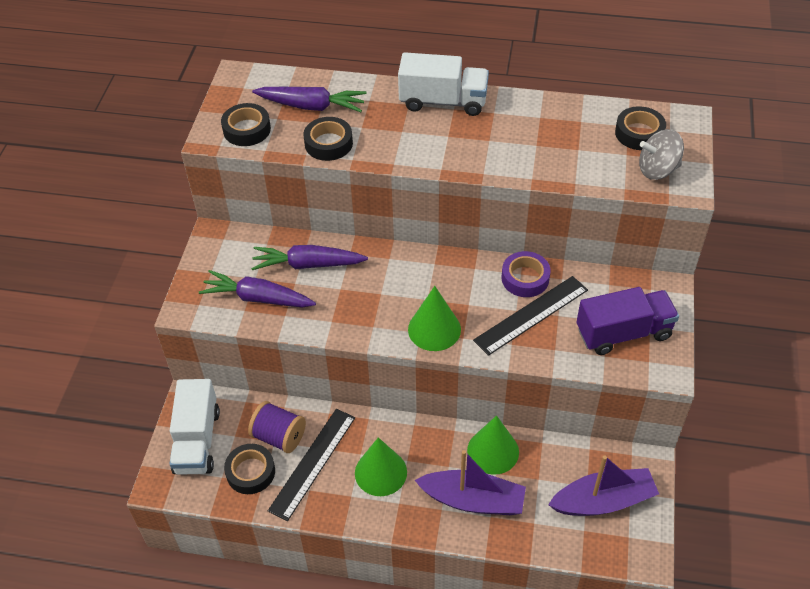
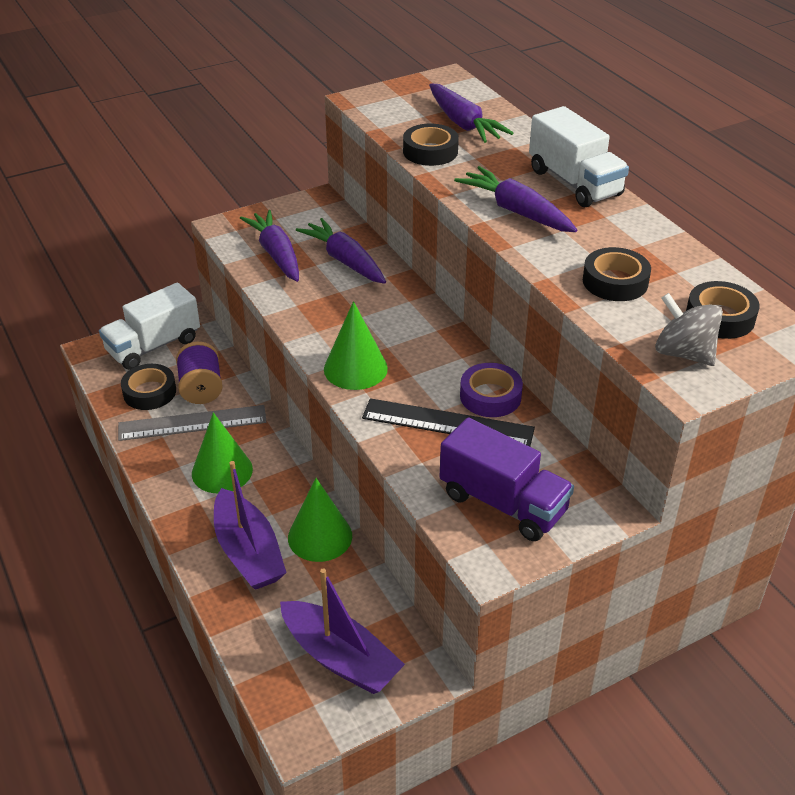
camera: 50 degrees right, 10 degrees down
black tape [221,103,271,146] -> black tape moved to [583,247,651,301]
black ruler [268,409,355,521] -> grey ruler [118,405,267,441]
none -> purple carrot [454,166,577,232]

